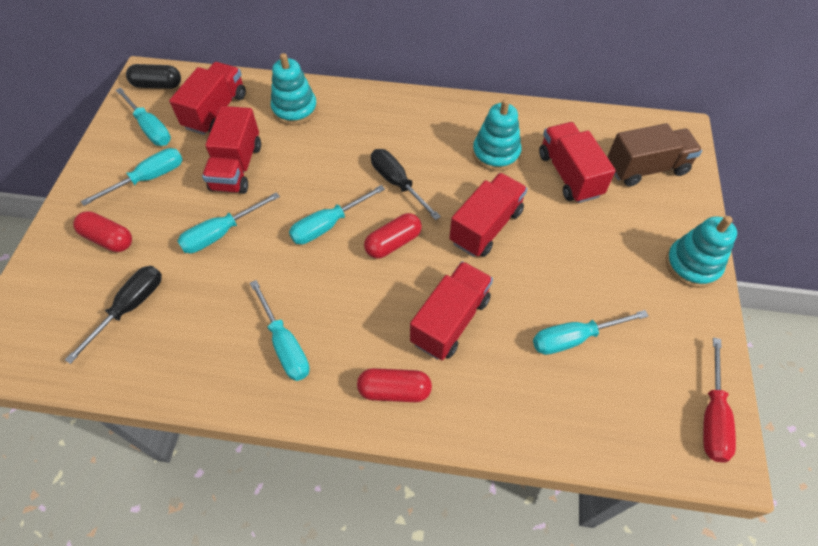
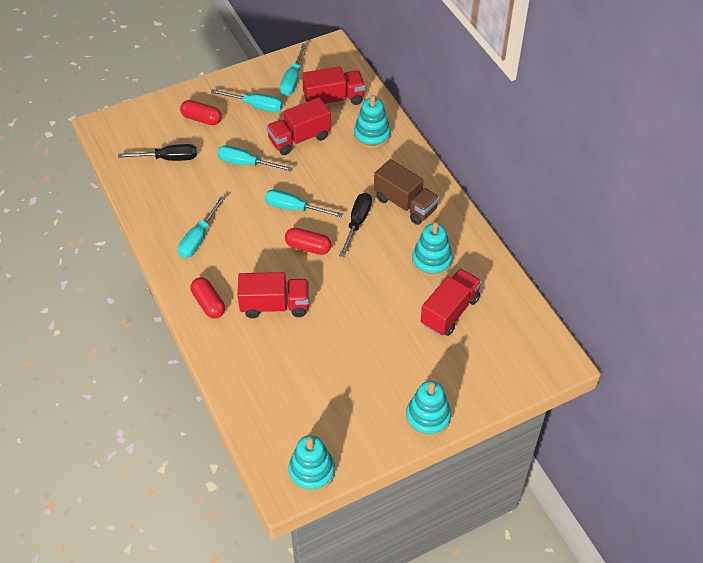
camera: 55 degrees right, 5 degrees down
red capsule [73,211,132,252] -> red capsule turned 60 degrees counterclockwise [180,100,222,125]
black capsule [126,64,181,89] -> none
red truck [449,173,527,257] -> none
turquoise screwdriver [533,310,649,355] -> none
brown truck [608,123,702,187] -> brown truck moved to [374,159,439,225]
red screwdriver [703,337,736,463] -> turquoise stacking toy [288,435,335,492]

